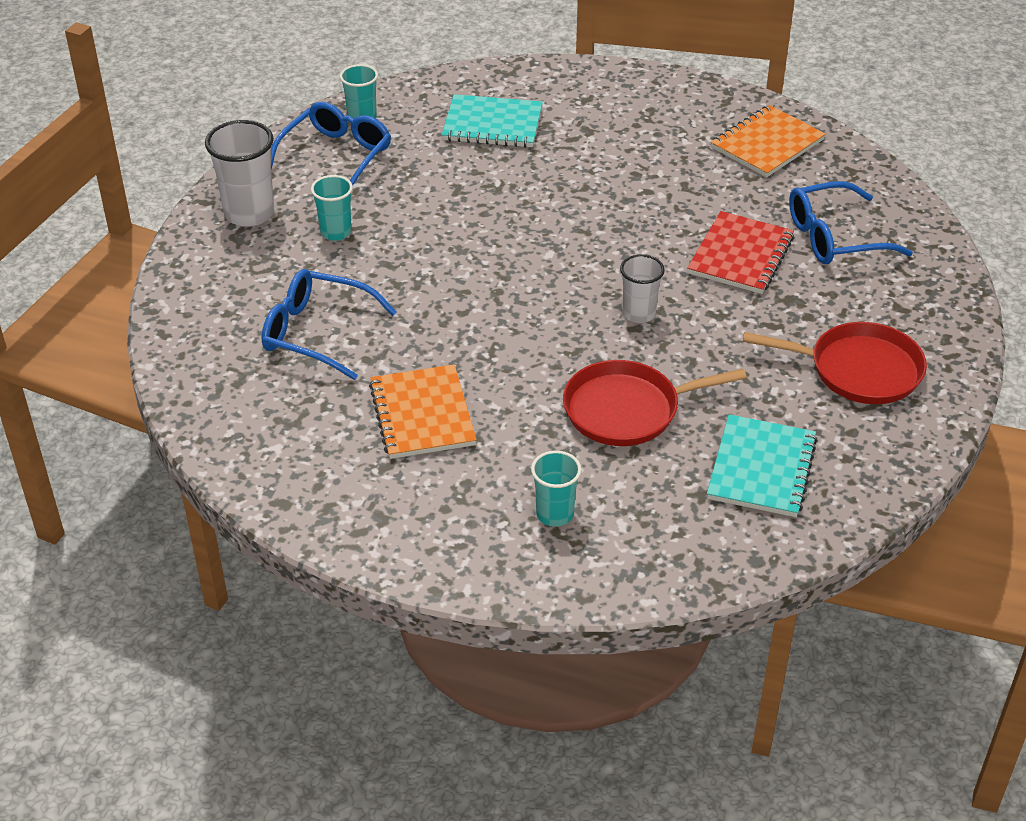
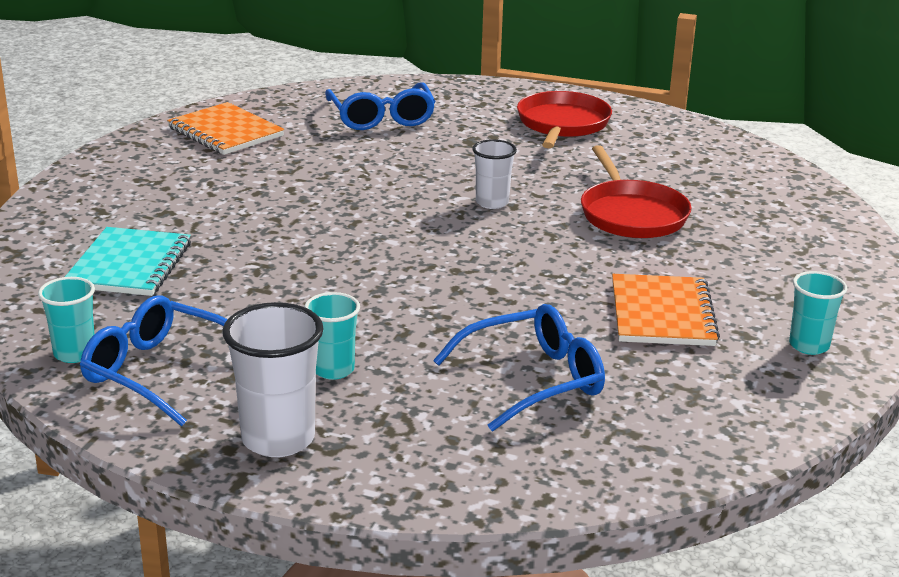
camera: 90 degrees left, 15 degrees down
blue glasses [262,269,396,380] -> blue glasses turned 135 degrees counterclockwise [433,304,605,431]
orange notebook [369,364,477,459] -> orange notebook turned 75 degrees counterclockwise [612,274,720,346]
turquoise cup [531,451,582,527] -> turquoise cup moved to [789,271,847,355]
red notebook [687,211,794,294] -> none
turquoise notebook [707,414,818,517] -> none

